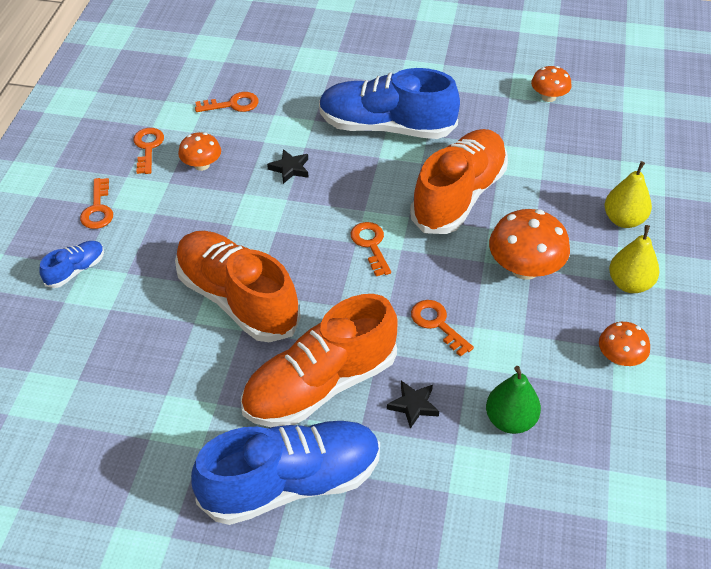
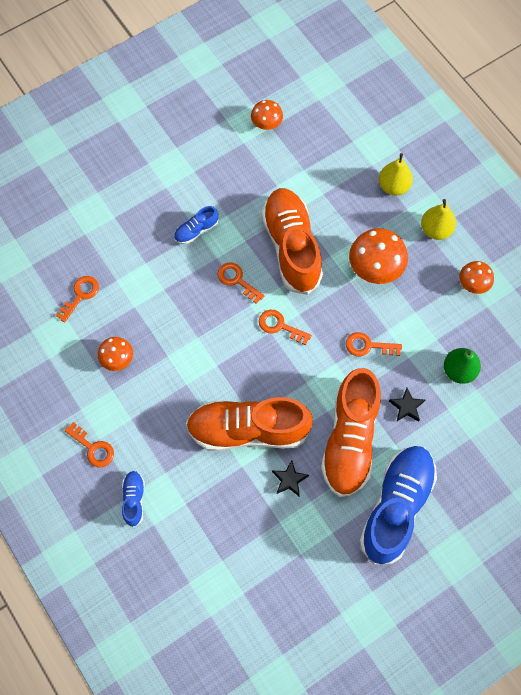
camera: 45 degrees left, 20 degrees up
orange key [133,128,164,174] -> orange key moved to [217,263,264,304]
black star [267,149,309,184] -> black star moved to [272,460,309,497]
blue shoe [319,68,460,139] -> blue shoe [174,206,219,244], size x0.44

